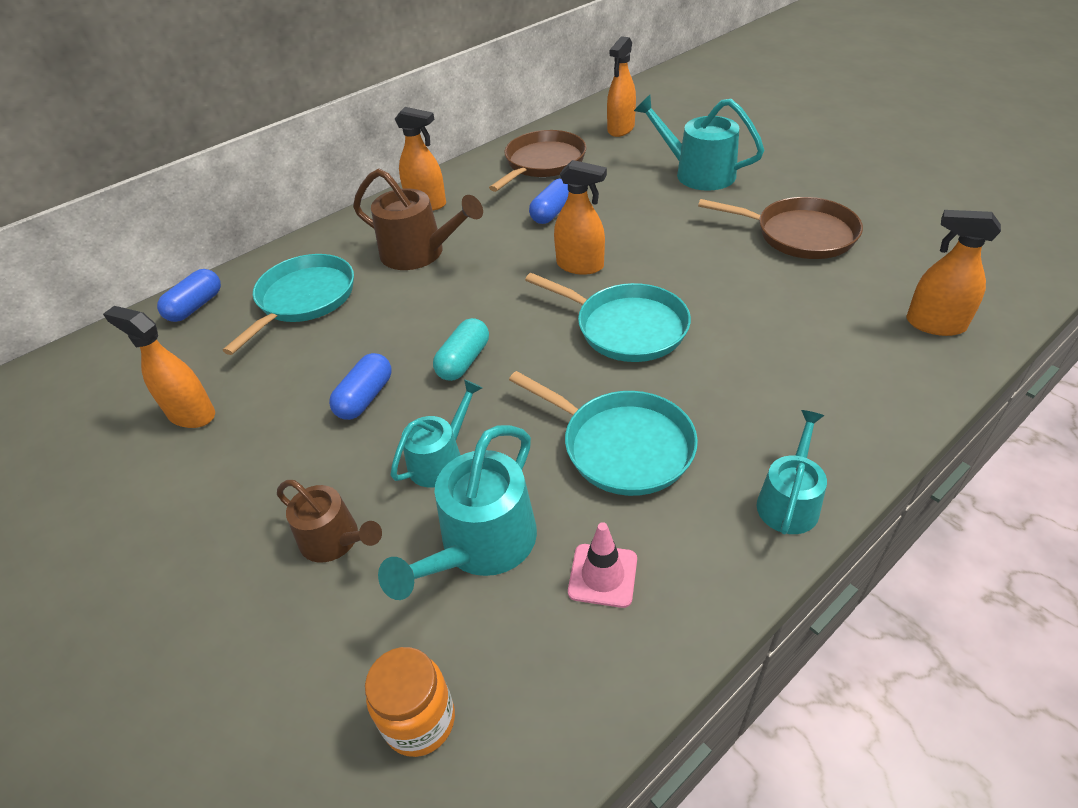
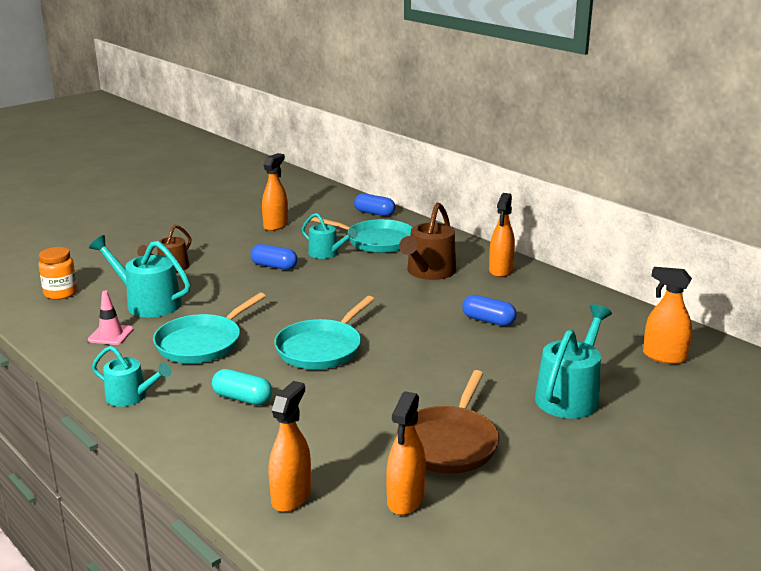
camera: 85 degrees right, 20 degrees down
turquoise watering can [390,379,482,488] -> turquoise watering can moved to [301,213,357,259]
turquoise capsule [433,318,489,381] -> turquoise capsule moved to [212,369,272,405]
brown pan [489,130,586,192] -> none
orange spray bottle [554,160,607,275] -> orange spray bottle moved to [386,391,426,515]

